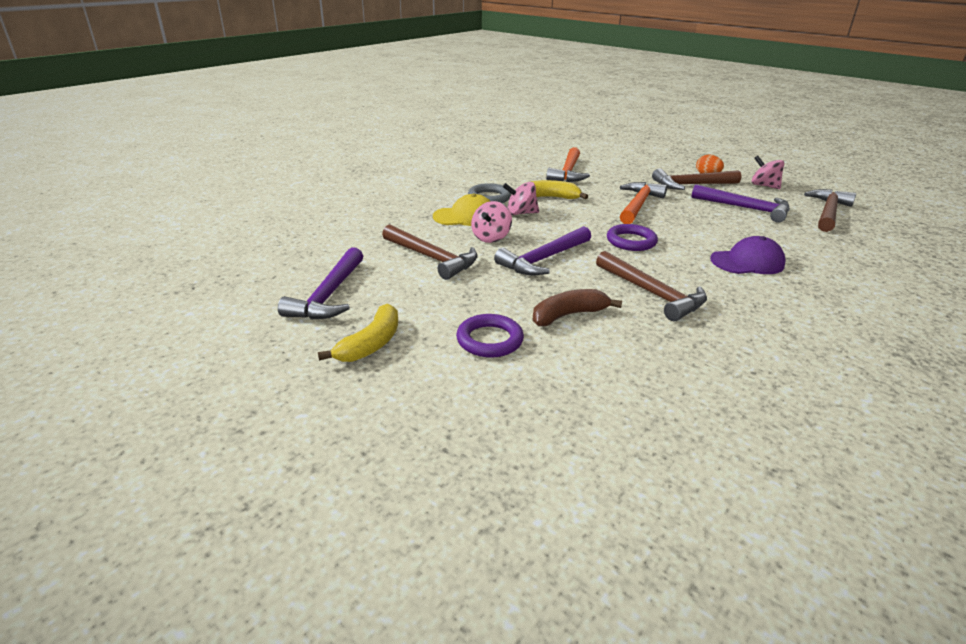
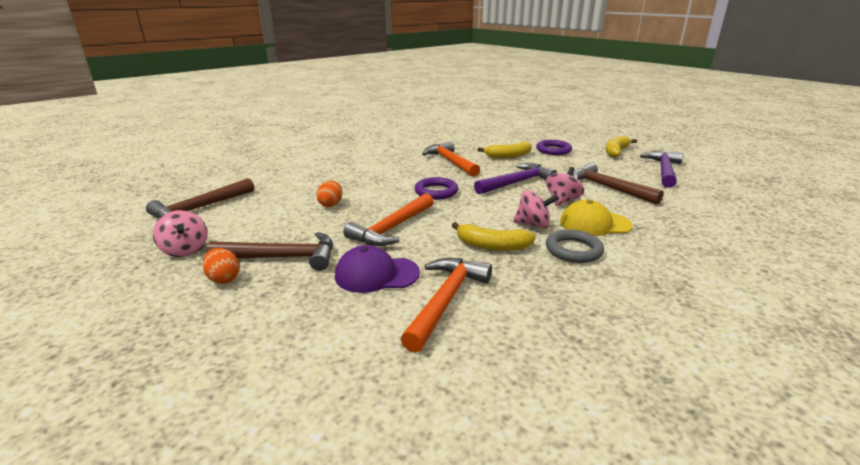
camera: 170 degrees left, 5 degrees down
brown banana [532,289,622,326] -> yellow banana [478,142,532,159]
brown hammer [596,251,707,321] -> orange hammer [422,141,480,177]
purple hammer [691,184,789,223] -> none
purple cap [710,236,786,274] -> purple cap moved to [335,245,420,293]
none -> orange egg [316,181,342,207]

